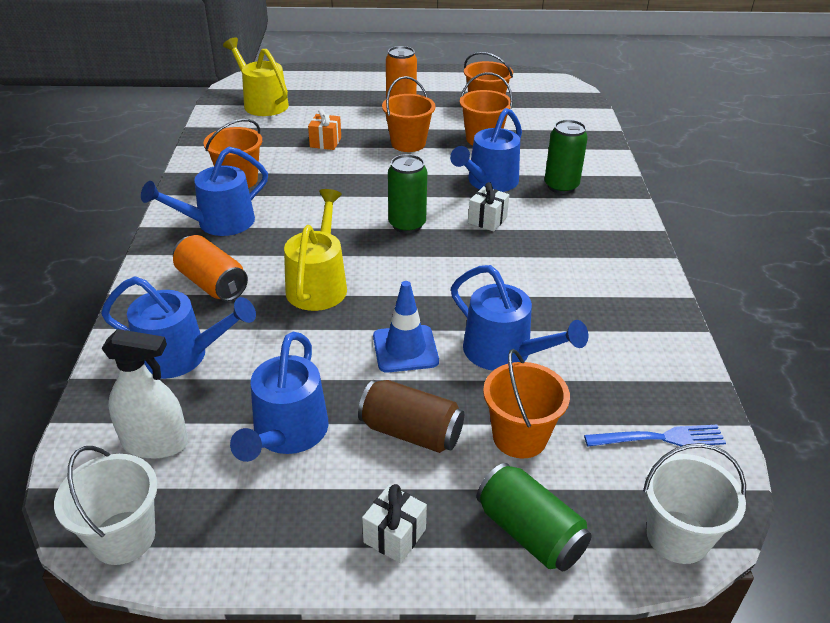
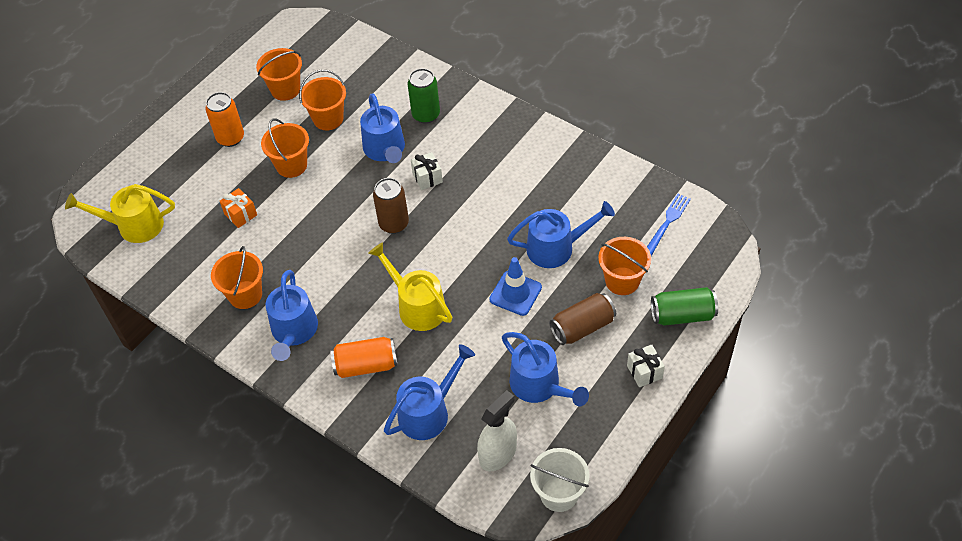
camera: 50 degrees left, 15 degrees up
green can [388,154,427,233] -> brown can [373,178,409,234]
white bucket [643,443,746,564] -> none

